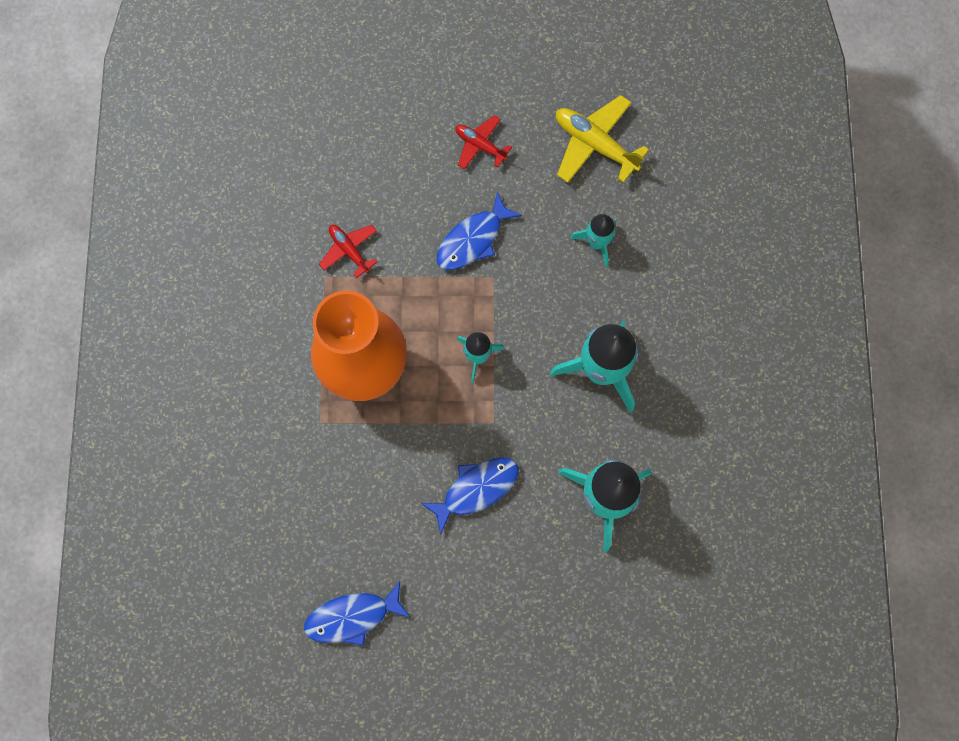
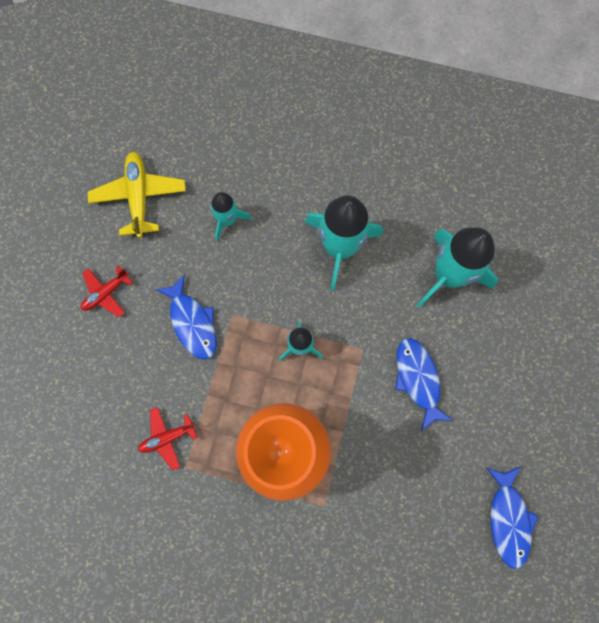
camera: 75 degrees left, 0 degrees up
yellow plane [556,95,649,183] -> yellow plane turned 120 degrees clockwise [87,152,186,238]

